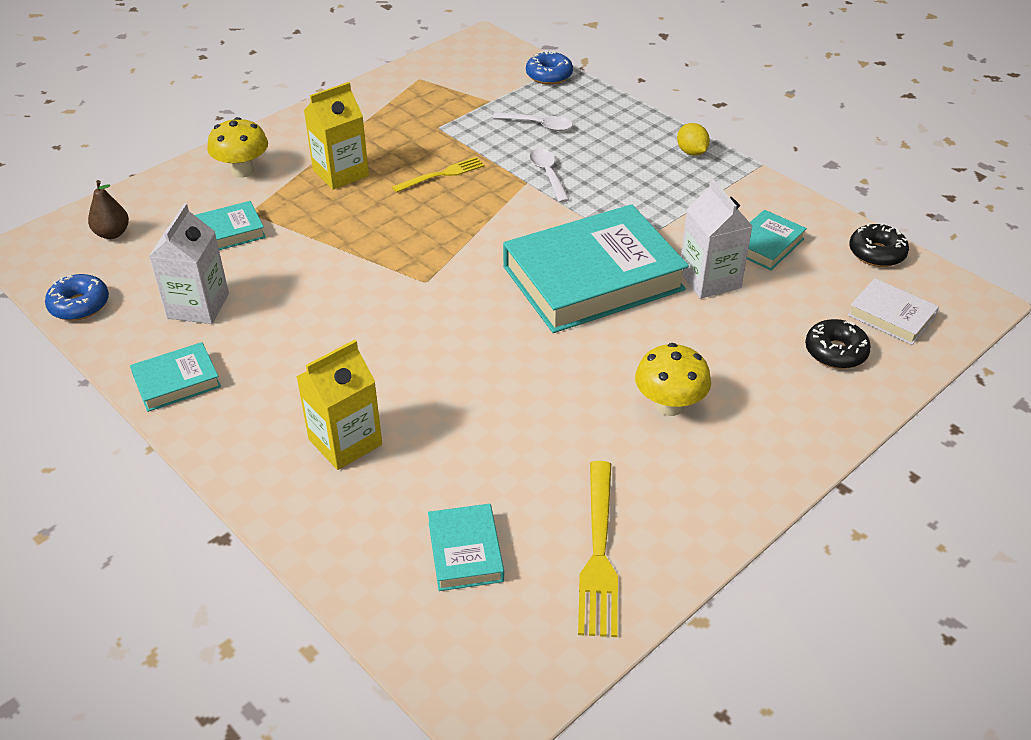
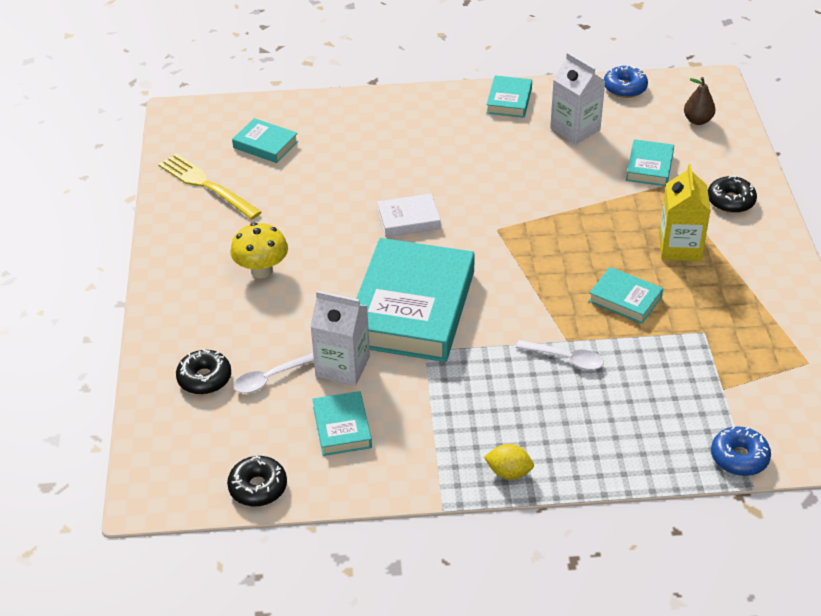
camera: 130 degrees right, 0 degrees up
yellow mushroom [207,117,268,178] -> black donut [708,175,757,213]
yellow carton [296,340,382,470] -> none
yellow fork [392,157,485,192] -> turquoise book [588,267,663,324]
white spoon [492,112,573,131] -> white spoon moved to [233,353,314,393]
white book [848,278,939,345] -> white book moved to [377,194,441,237]

